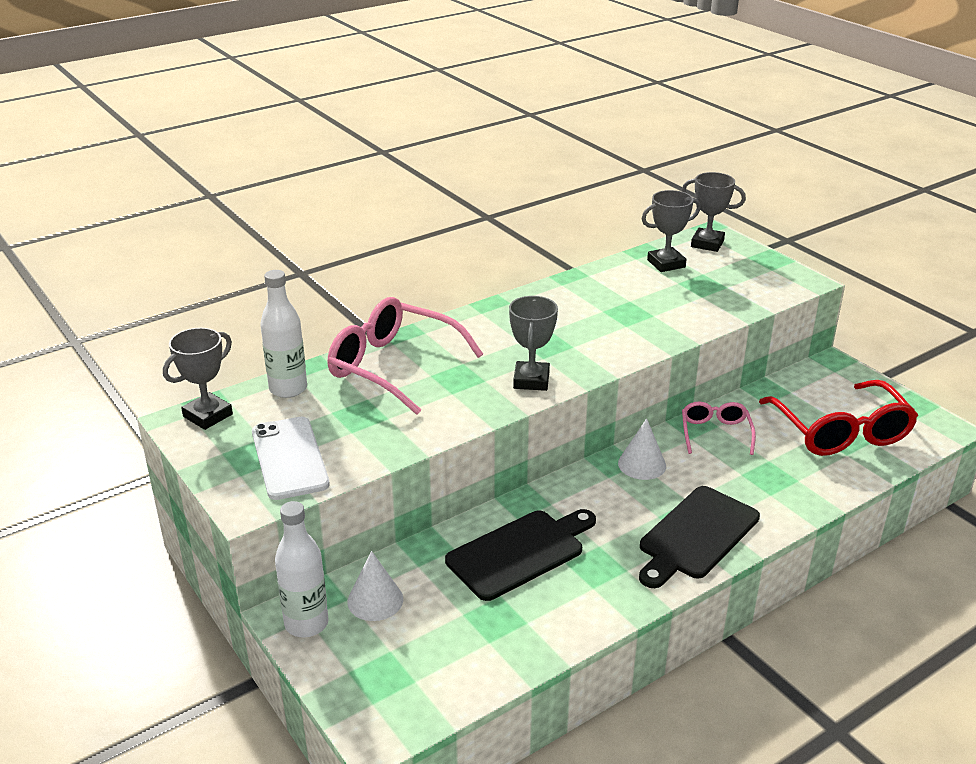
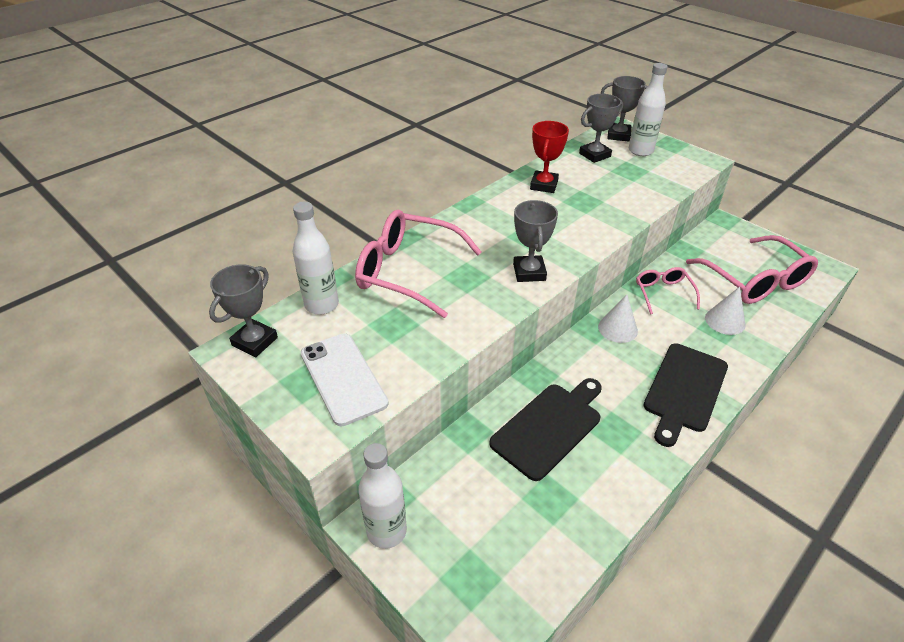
camera: 10 degrees left, 10 degrees up
white cone [348,551,403,621] -> white cone moved to [705,287,745,335]
red glasses [759,380,918,456] -> pink glasses [686,235,818,304]
none -> red trophy [530,121,569,193]
none -> white bottle [629,63,668,156]

